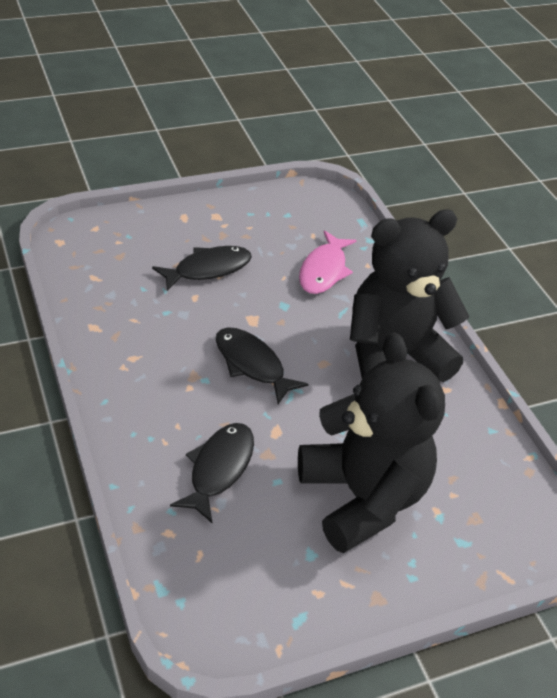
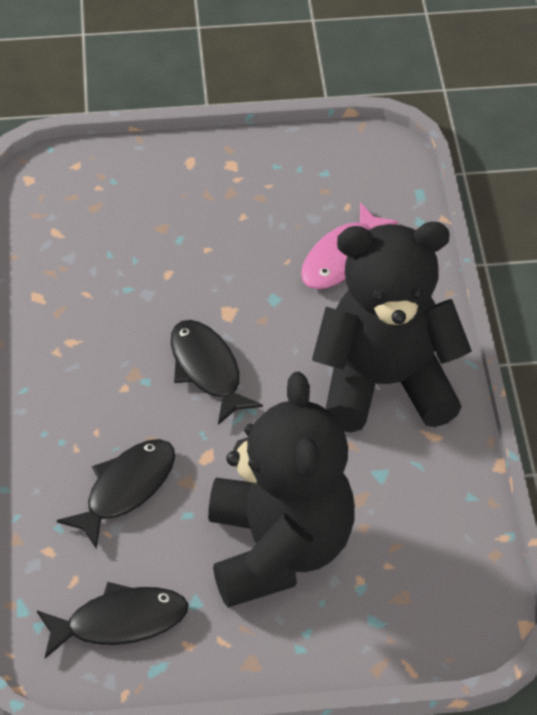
camera: 20 degrees right, 5 degrees up
black fish [152,246,252,291] -> black fish moved to [37,582,188,659]

